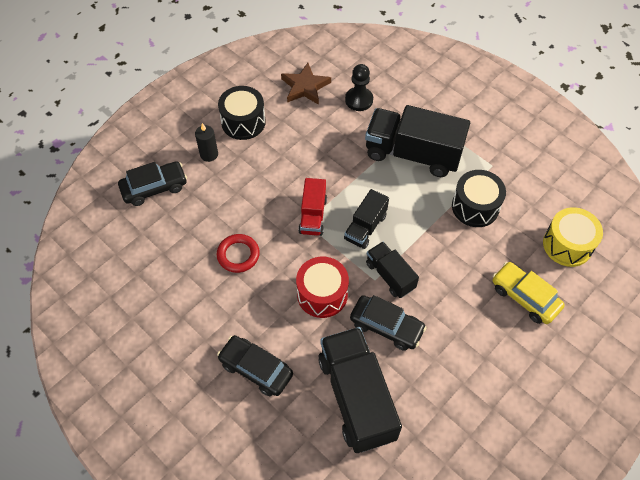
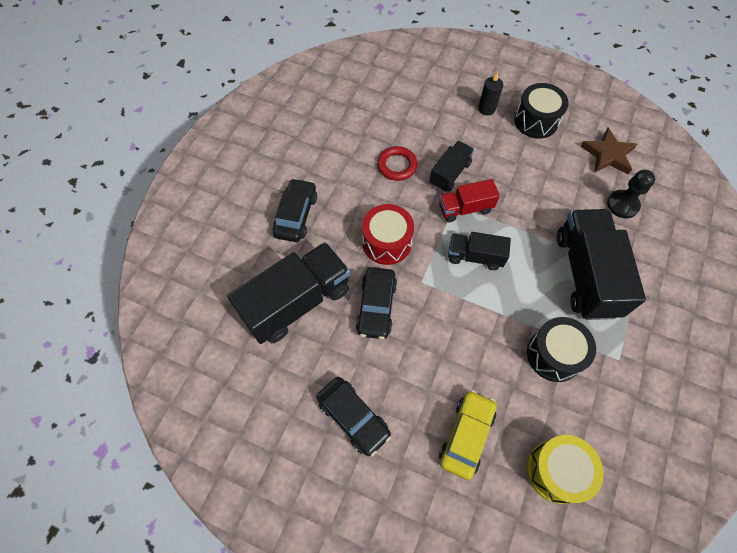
camera: 70 degrees right, 5 degrees up
black car [118,161,187,206] -> black car moved to [316,377,391,457]
black truck [366,242,419,298] -> black truck moved to [429,141,474,192]

